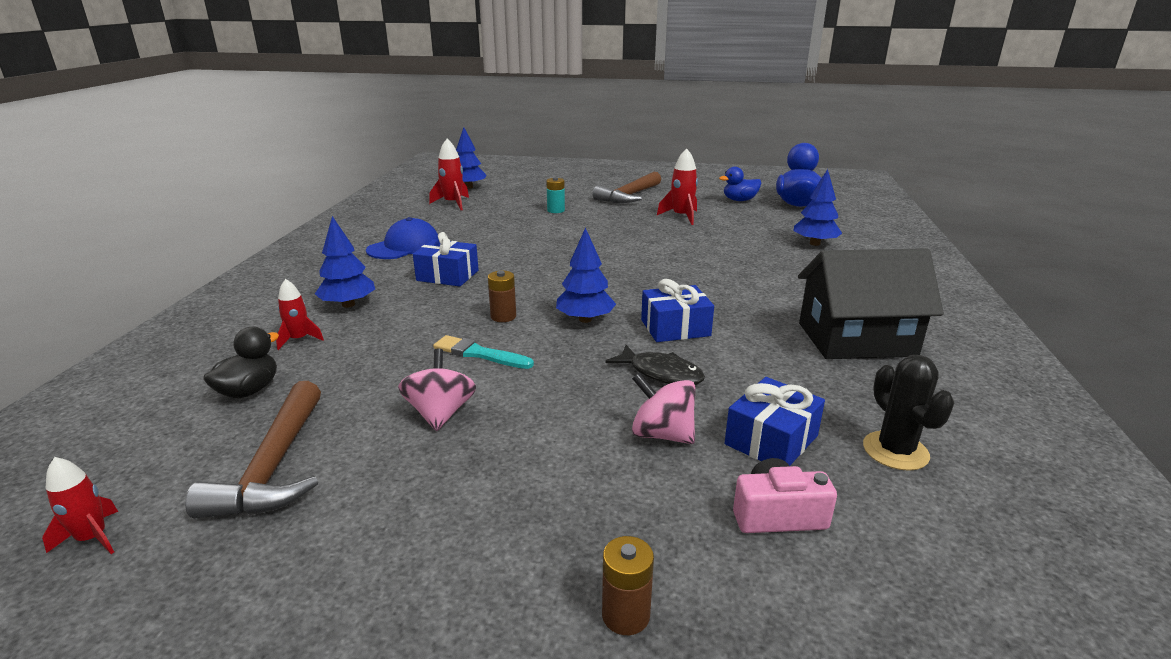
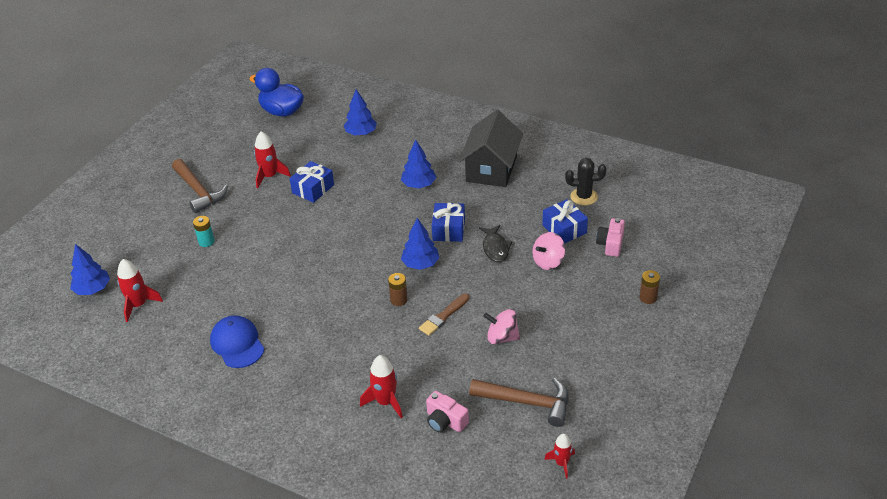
camera: 70 degrees left, 15 degrees up
black duck [203,327,279,399] -> pink camera [426,391,469,433]
red rocket [276,279,324,350] -> red rocket [360,355,403,418], size x1.55
blue tree [315,216,375,308] -> blue tree moved to [401,140,436,188]
blue gift [413,232,479,286] -> blue gift moved to [290,161,334,203]
turquoise brush [433,335,534,369] -> brown brush [419,294,469,336]
black fish [605,345,705,385] -> black fish turned 120 degrees clockwise [479,225,513,262]
blue duck [719,167,762,201] -> none

